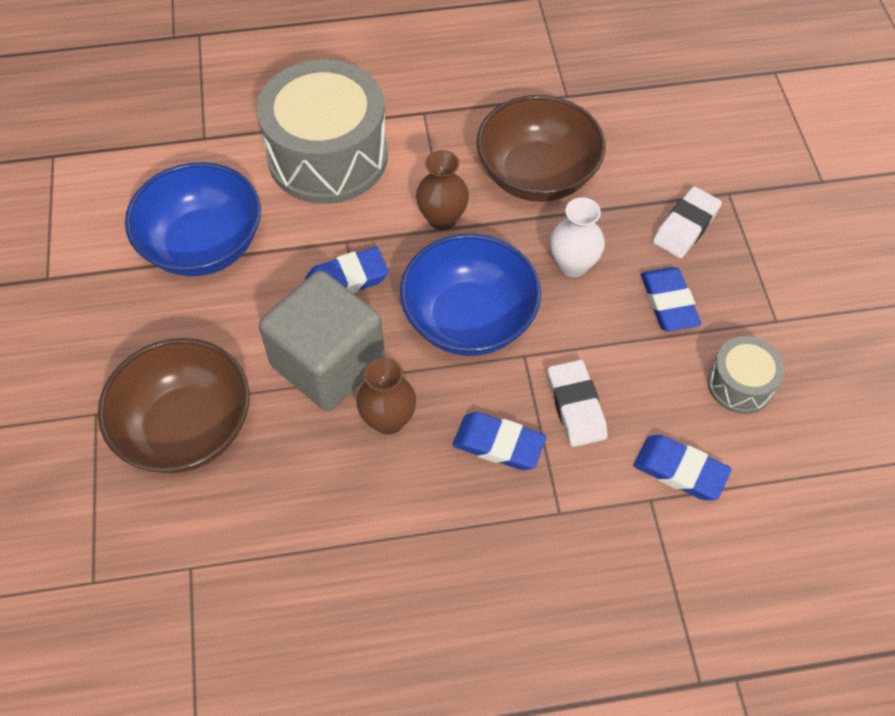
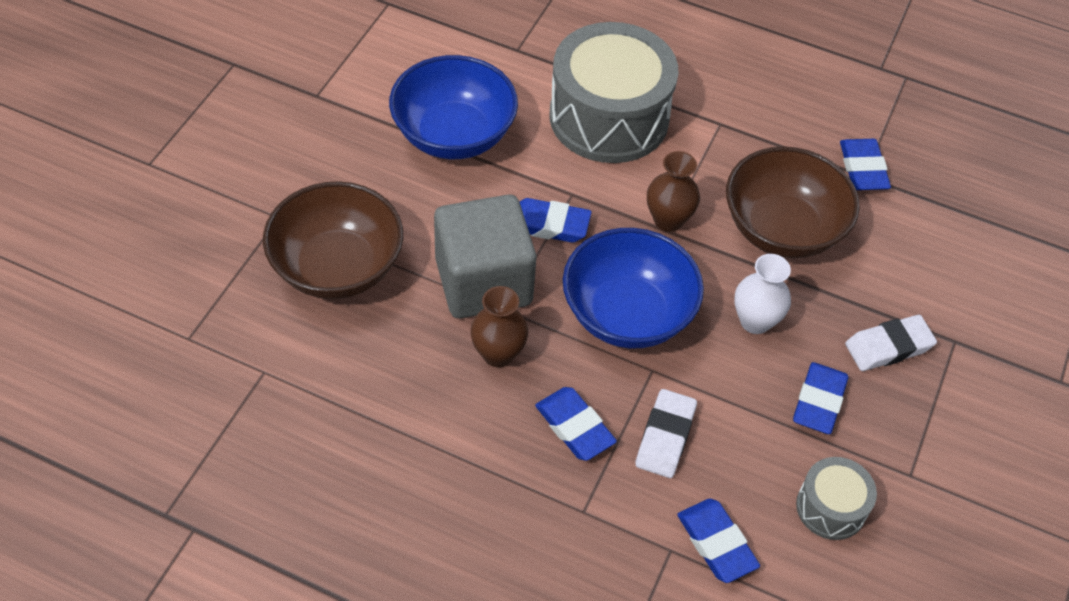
camera: 30 degrees right, 5 degrees down
none -> blue eraser [840,139,891,190]

